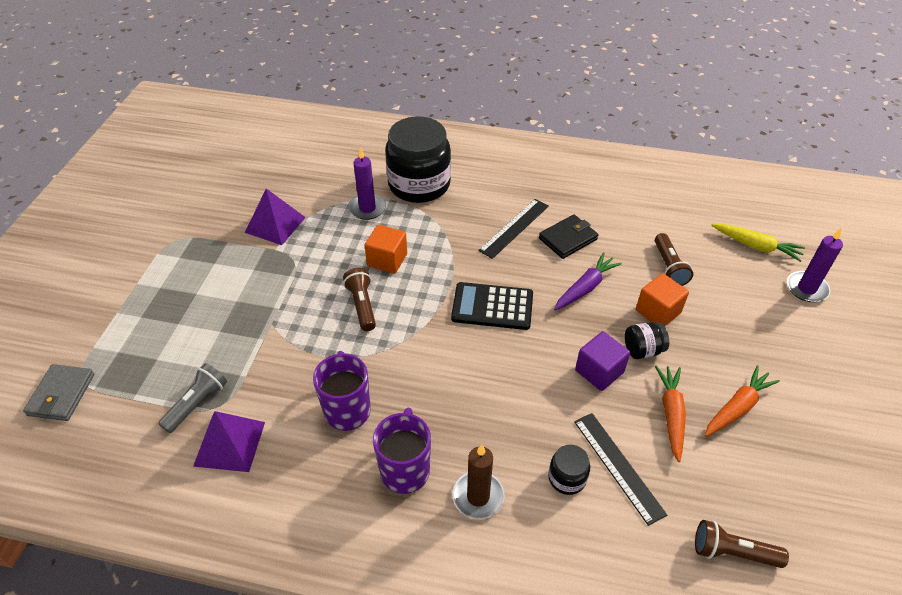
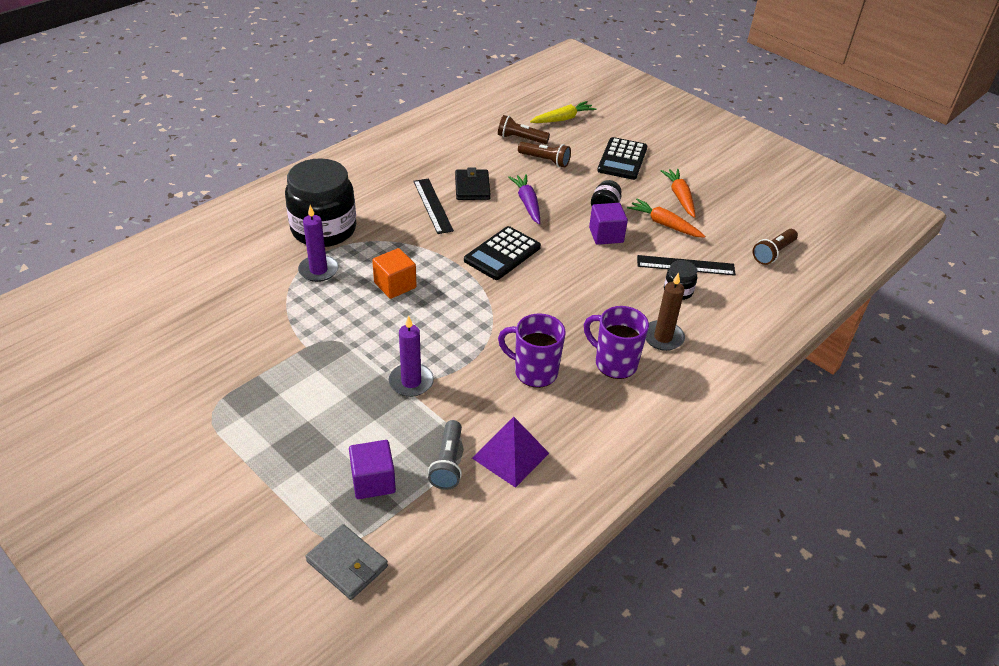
camera: 60 degrees left, 5 degrees down
grey flashlight [158,363,227,433] -> grey flashlight turned 150 degrees counterclockwise [428,420,462,490]
purple pyramid [245,189,306,245] -> none
brown flashlight [343,268,376,331] -> brown flashlight moved to [498,115,550,144]
orange cube [636,273,689,326] -> none
purple candle [787,228,843,302] -> purple candle moved to [389,316,434,397]
none -> purple cube [349,440,396,499]
none -> black calculator [597,137,647,180]

